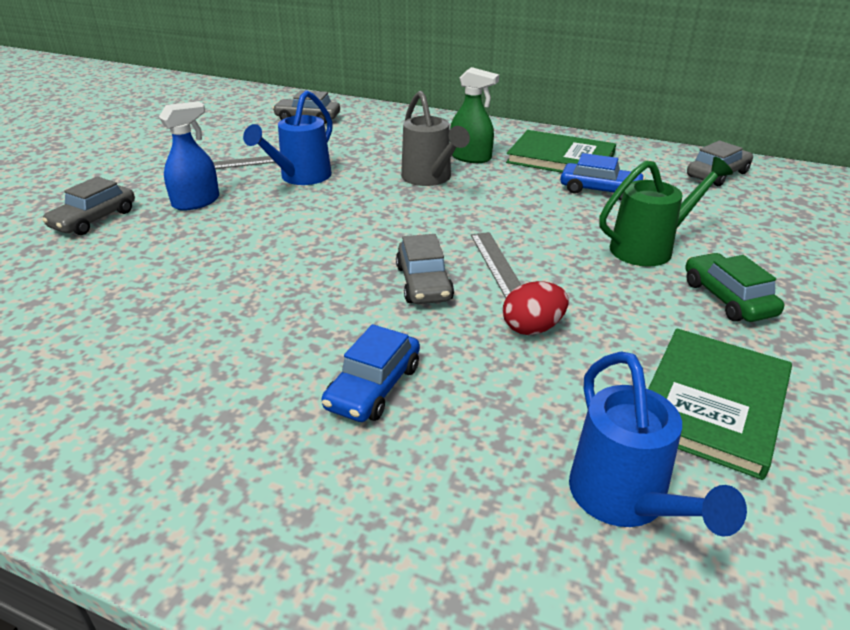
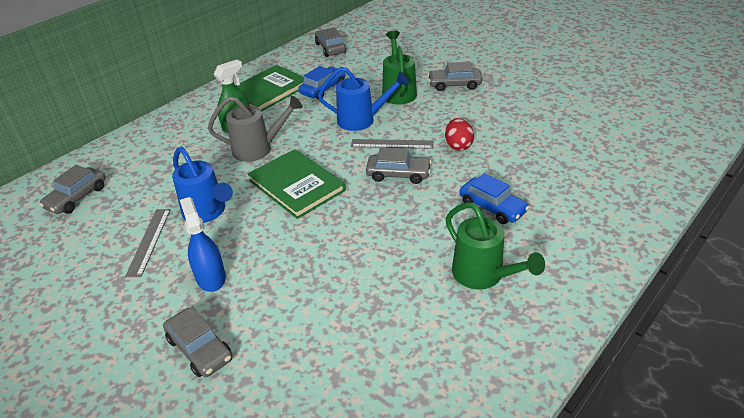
camera: 70 degrees left, 5 degrees up
blue watering can [569,351,747,537] -> blue watering can moved to [318,67,409,131]
green book [648,328,792,480] -> green book moved to [248,149,346,219]
green car [685,253,784,322] -> grey car [428,62,482,91]
none -> green watering can [445,202,545,290]

